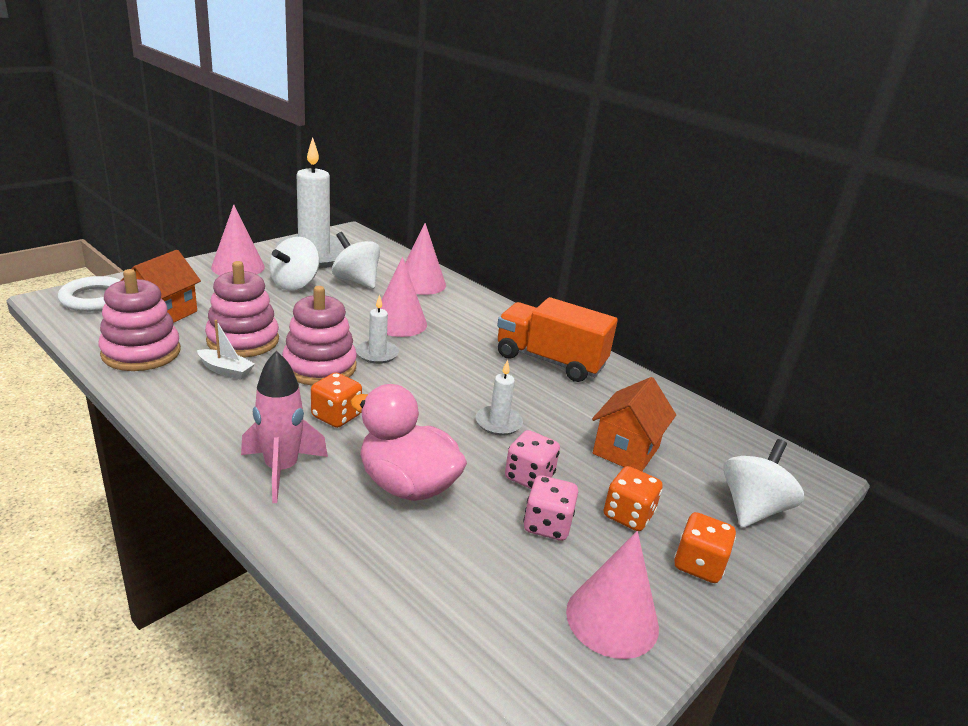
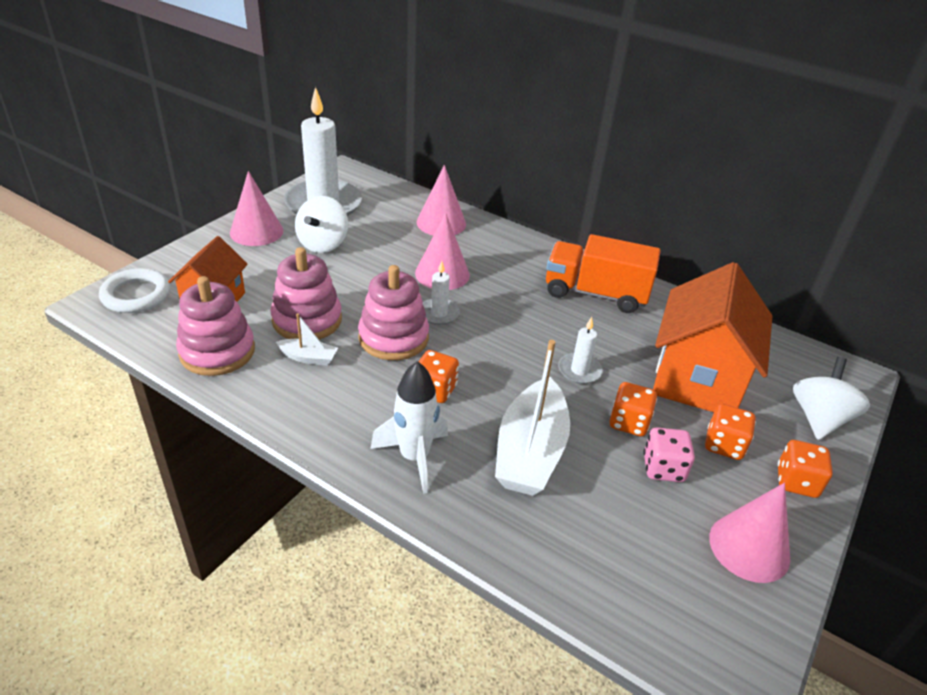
camera: 10 degrees left, 10 degrees up
pink rocket [241,351,328,503] -> white rocket [370,361,448,494]
white spinning top [332,232,380,289] -> none
pink duck [350,384,467,501] -> white boat [495,340,570,496]
pink dice [505,430,560,489] -> orange dice [610,382,657,436]
orange house [592,377,676,471] -> orange house [653,262,773,412], size x1.71

